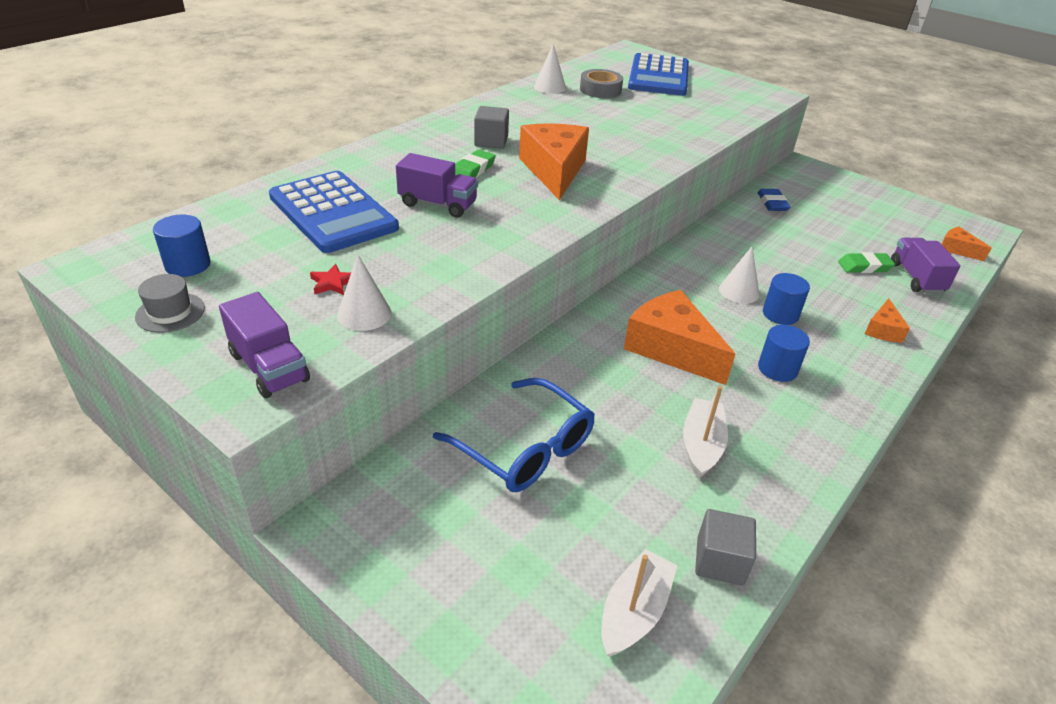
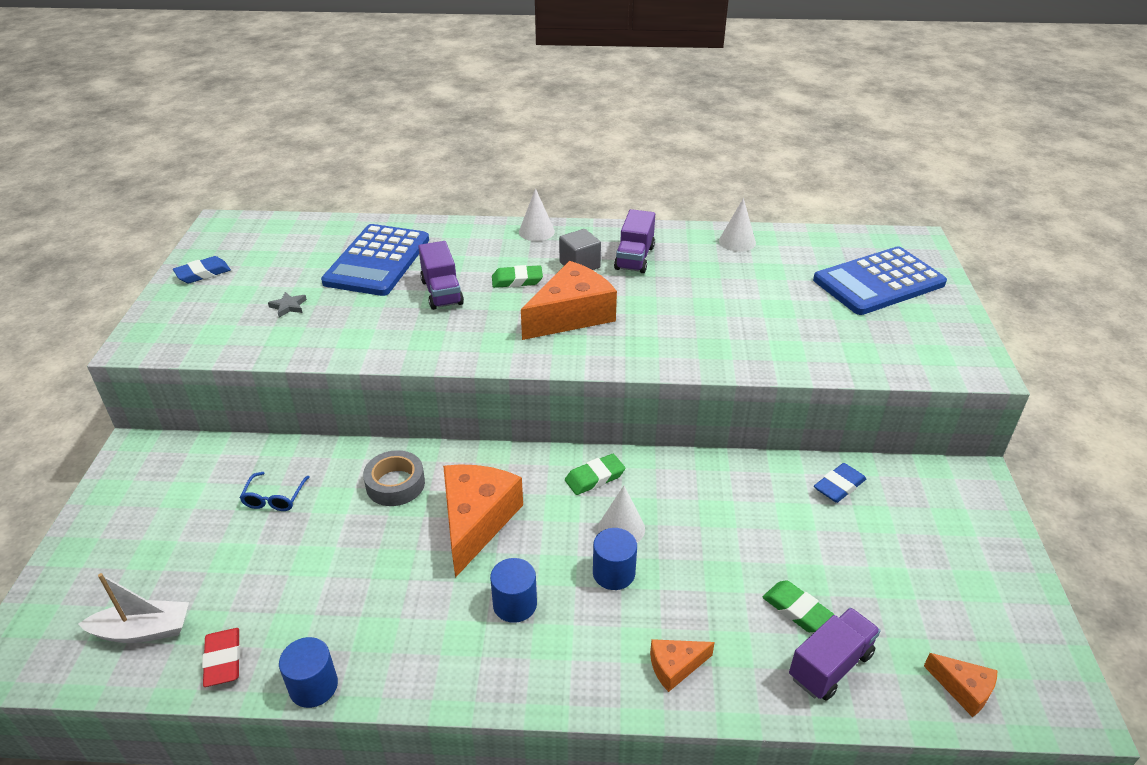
camera: 55 degrees right, 0 degrees up
grey hat [135,274,205,333] -> blue eraser [173,256,231,283]
blue cylinder [153,215,211,277] -> blue cylinder moved to [279,637,338,708]
purple truck [219,292,310,398] -> purple truck moved to [614,209,655,273]
red star [310,264,351,295] -> grey star [268,292,307,318]
white cone [337,254,391,331] -> white cone moved to [519,188,555,241]
blue glasses [433,378,595,492] -> blue glasses [240,472,310,511], size x0.50
grey tape [580,69,623,98] -> grey tape moved to [363,450,425,506]
white boat [683,386,728,479] -> none
grey cube [695,509,756,585] -> red eraser [202,628,240,687]
orange cheese [942,227,991,261] -> orange cheese turned 120 degrees clockwise [924,653,997,717]
none -> green eraser [565,454,625,495]

